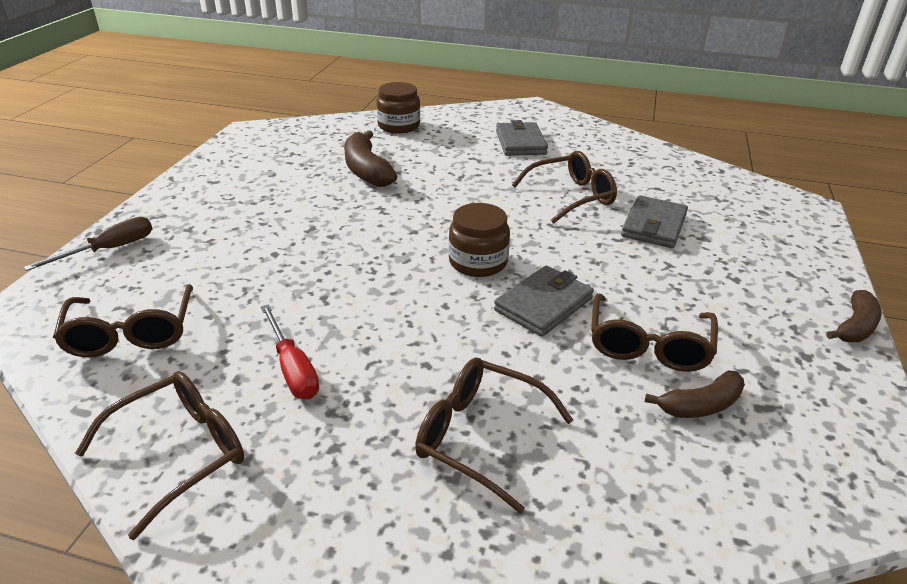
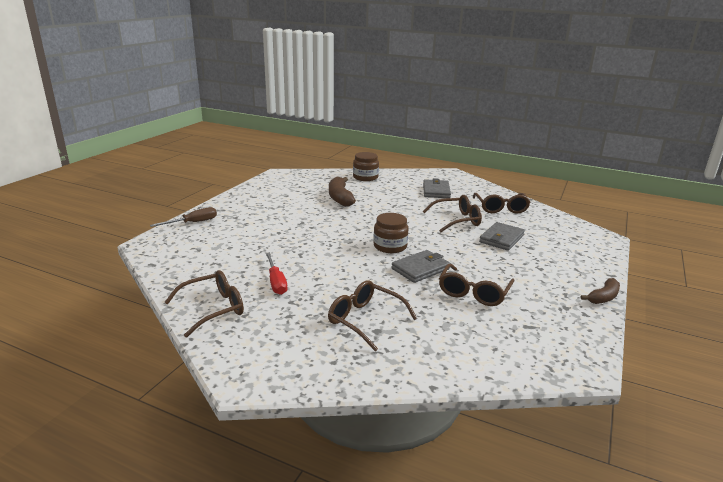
camera: 10 degrees right, 10 degrees down
brown glasses [53,284,193,357] -> brown glasses moved to [473,193,530,213]
brown banana [645,371,745,418] -> none

